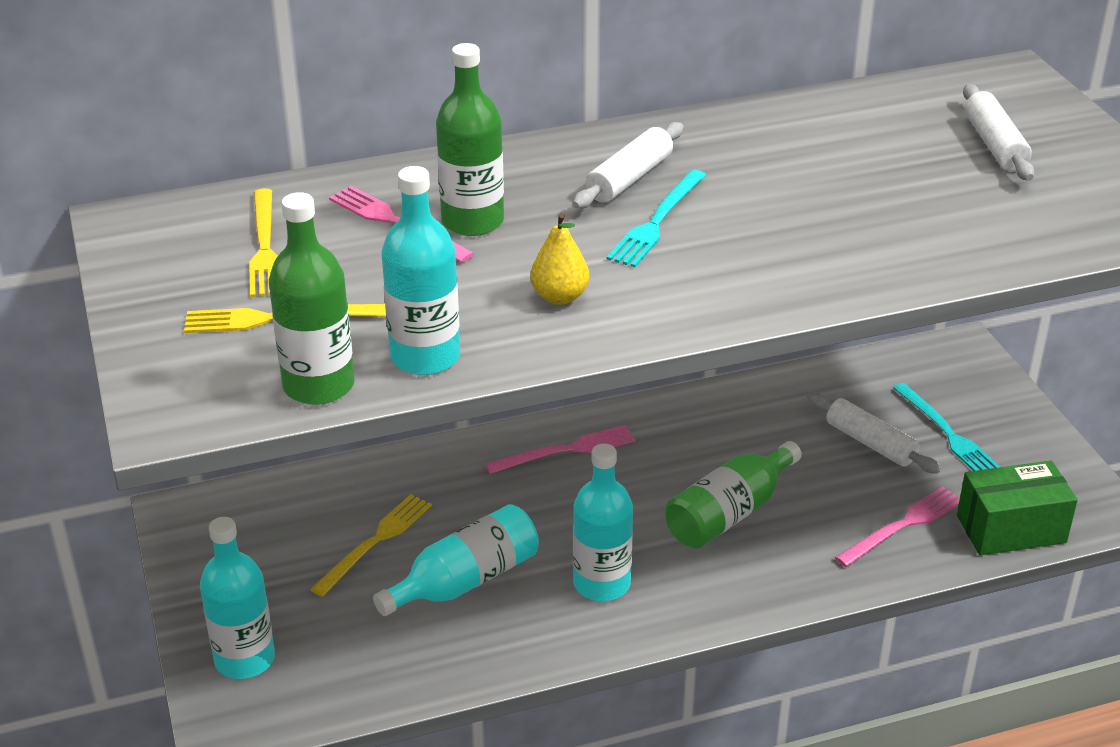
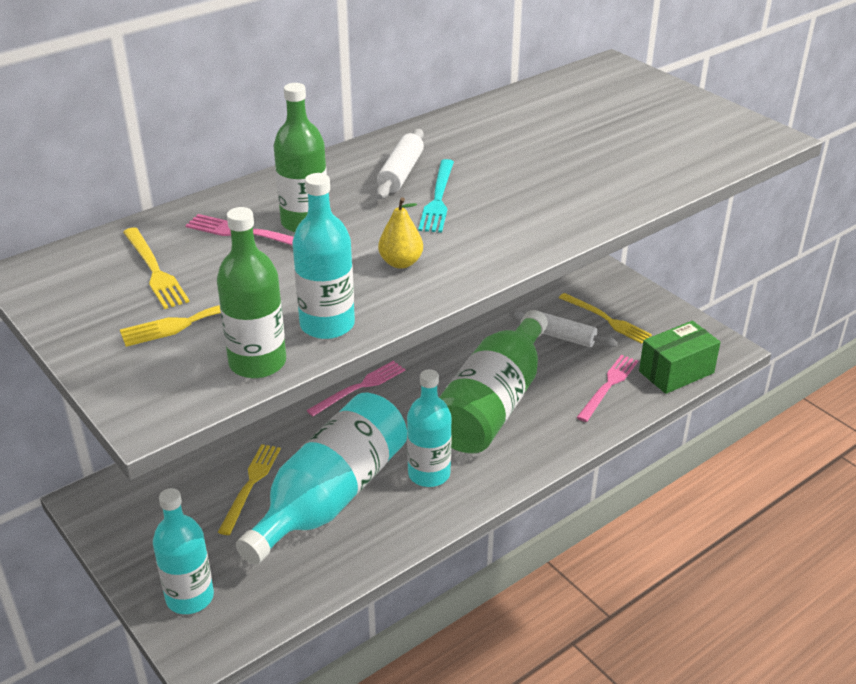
camera: 20 degrees left, 0 degrees up
turquoise bottle [373,504,539,616] -> turquoise bottle [236,393,407,565], size x1.63
green bottle [665,441,802,549] -> green bottle [439,310,548,454], size x1.63
turquoise fork [893,383,1000,471] -> yellow fork [559,293,652,344]
white rolling pin [963,84,1035,181] -> none

